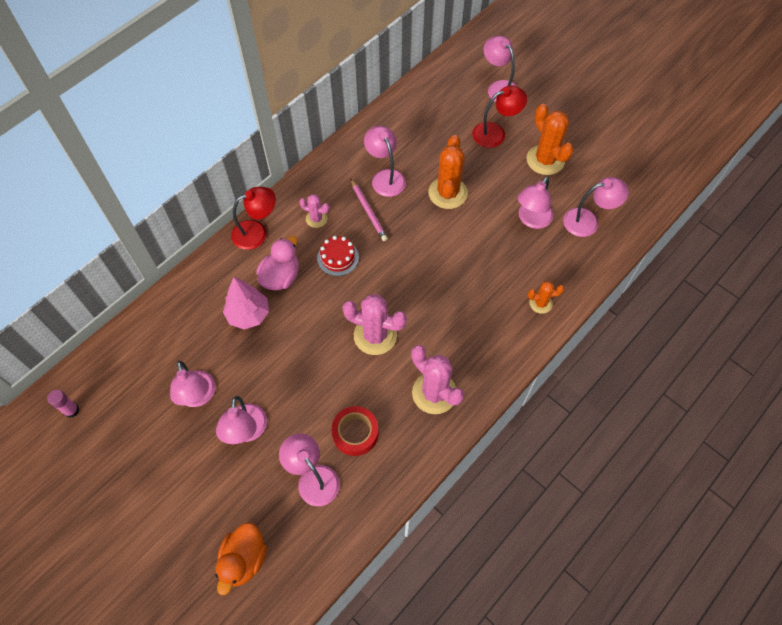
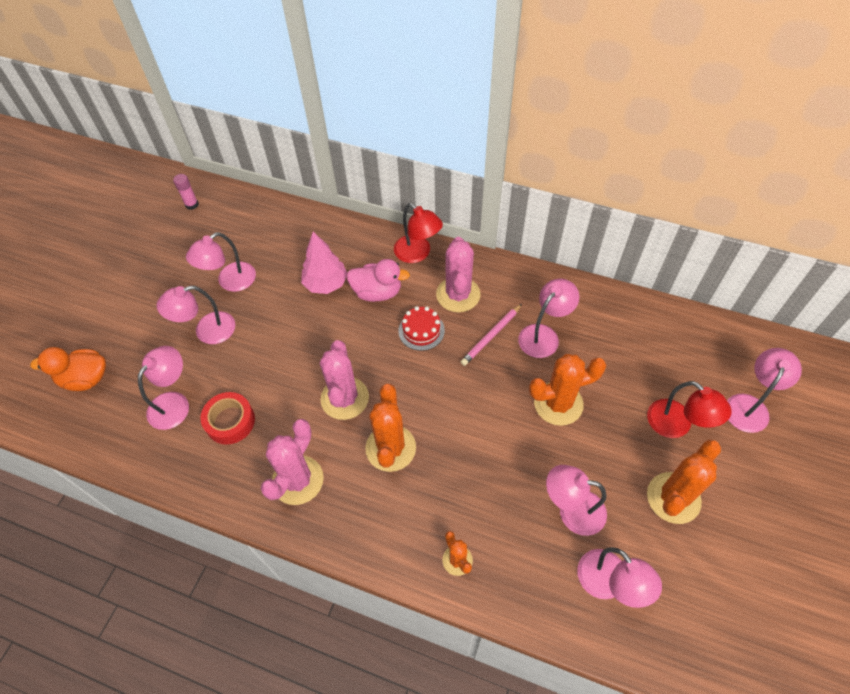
camera: 70 degrees right, 5 degrees down
pink cactus [299,194,330,228] -> pink cactus [436,237,481,312], size x1.84
none -> orange cactus [365,384,416,472]

